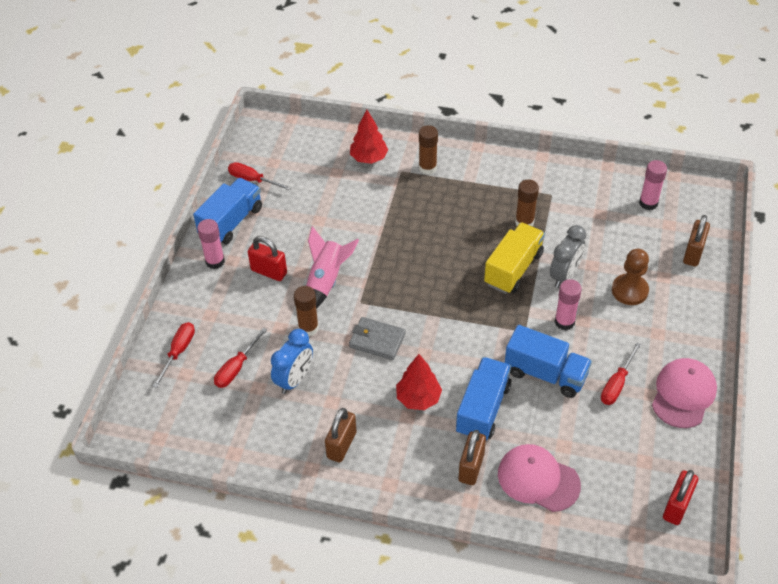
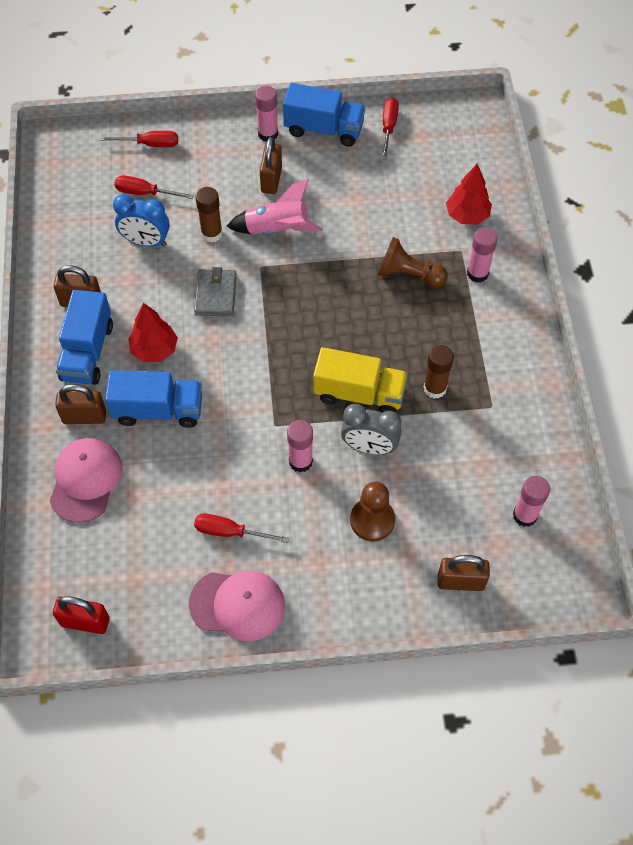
camera: 70 degrees right, 10 degrees up
red padlock [248,236,287,281] -> brown padlock [260,137,282,194]
brown glue stick [419,125,438,175] -> pink glue stick [467,227,498,283]
blue truck [505,325,592,398] -> blue truck moved to [56,290,113,385]
none -> brown pawn [378,237,448,288]

